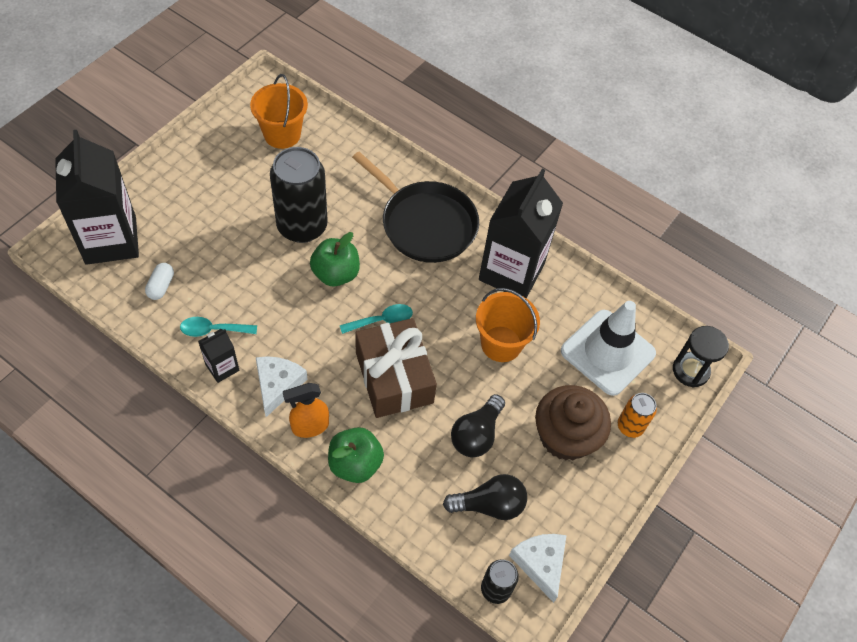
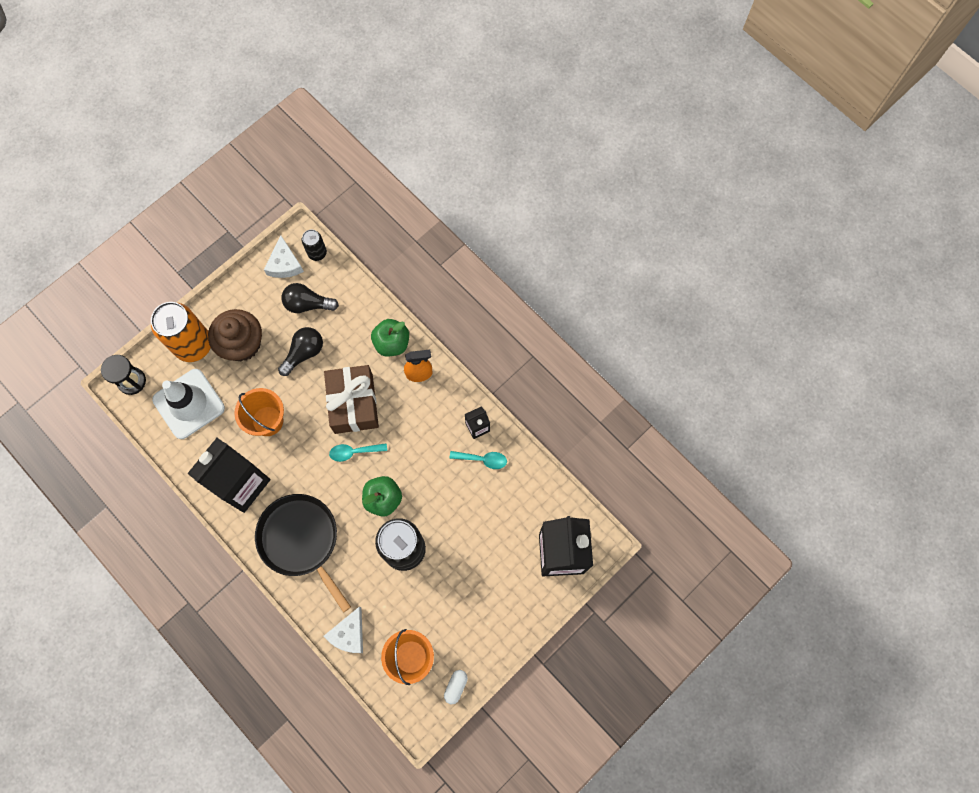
camera: 165 degrees left, 15 degrees up
white capsule [145,263,174,300] -> white capsule moved to [444,670,468,704]
white cheese [256,356,307,417] -> white cheese moved to [324,606,363,653]
orange can [618,393,657,438] -> orange can [151,302,211,362], size x1.99

